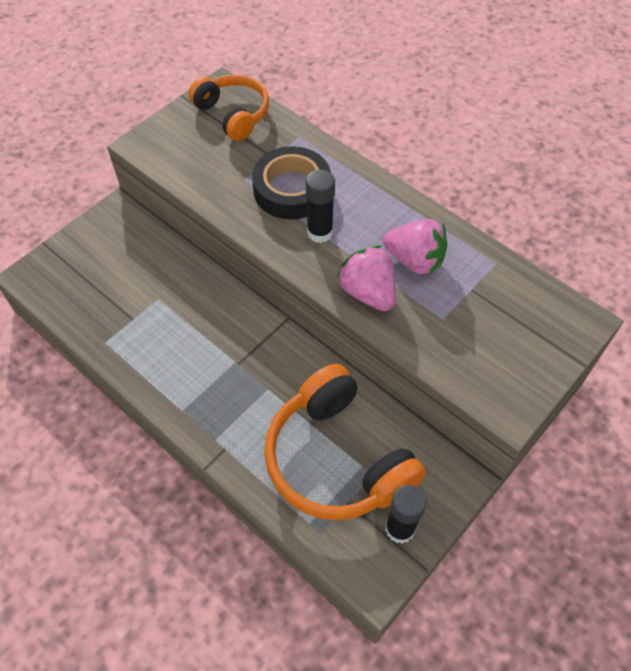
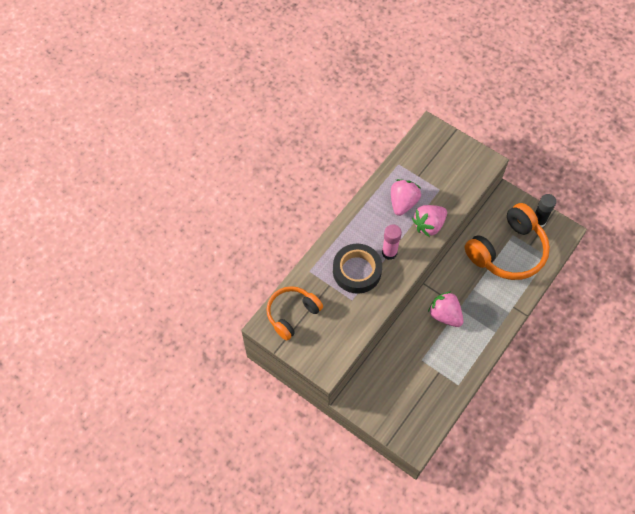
camera: 95 degrees left, 5 degrees up
black glue stick [306,169,335,243] -> pink glue stick [382,224,402,260]
none -> pink strawberry [428,291,464,327]

